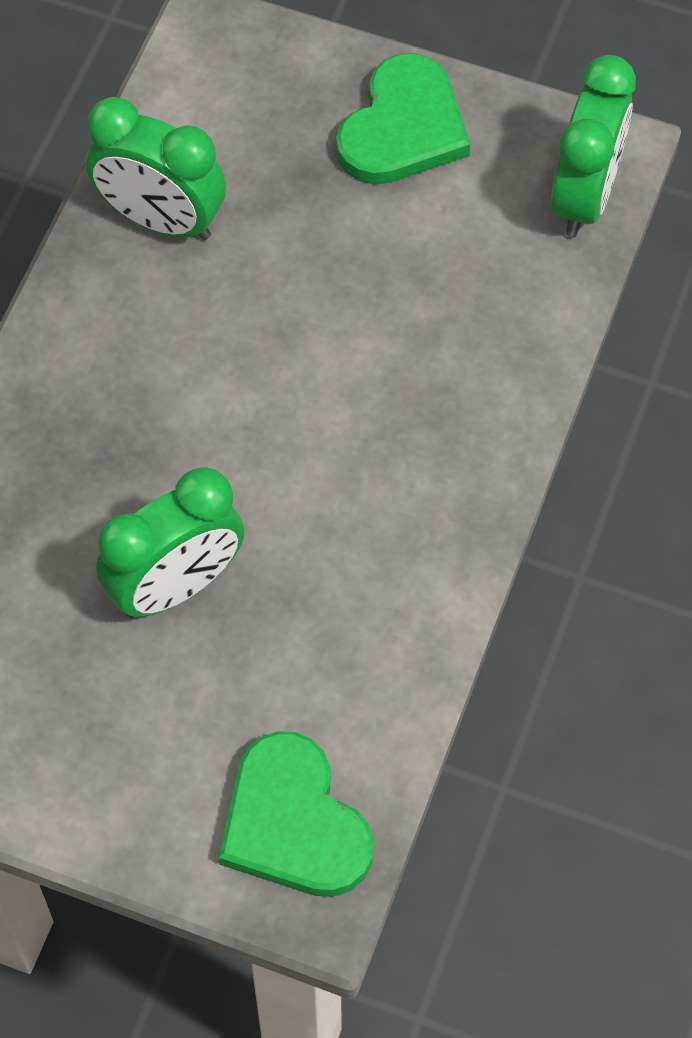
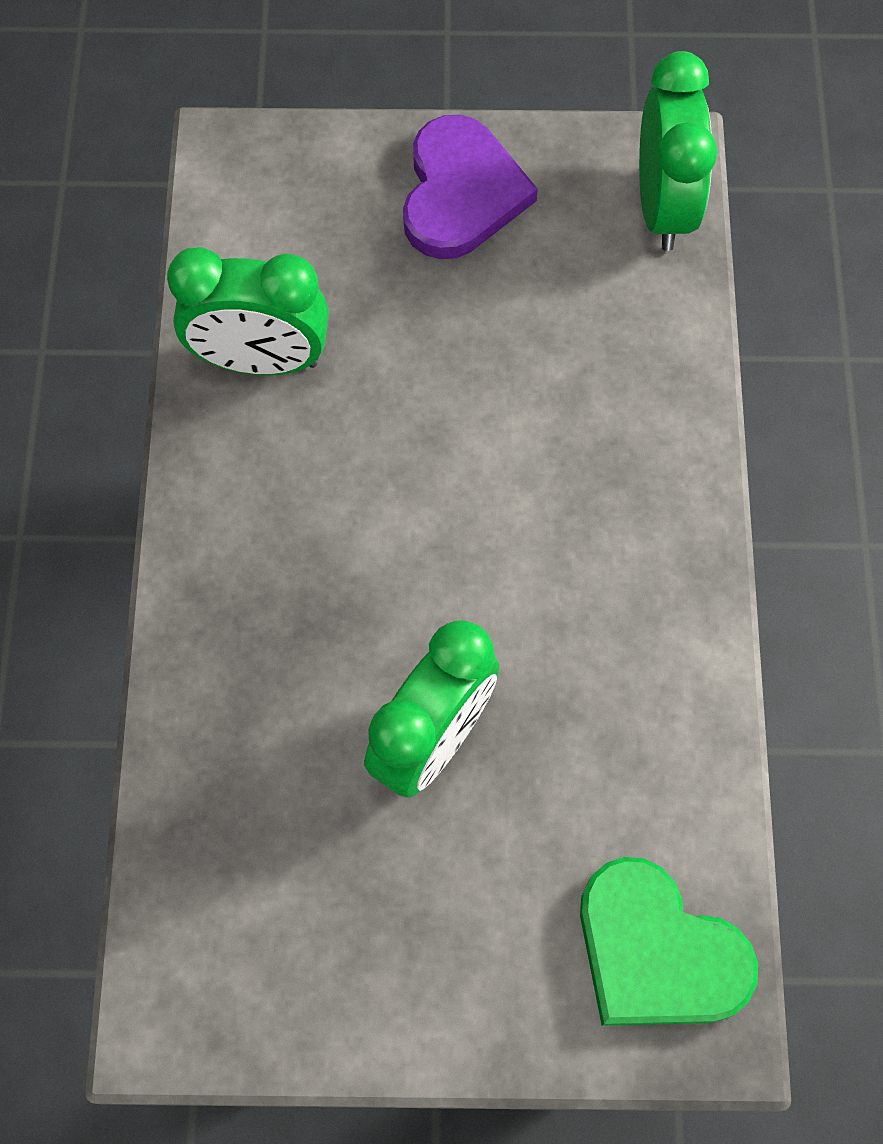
camera: 20 degrees left, 5 degrees up
green heart [336,53,470,184] -> purple heart [403,115,538,259]

